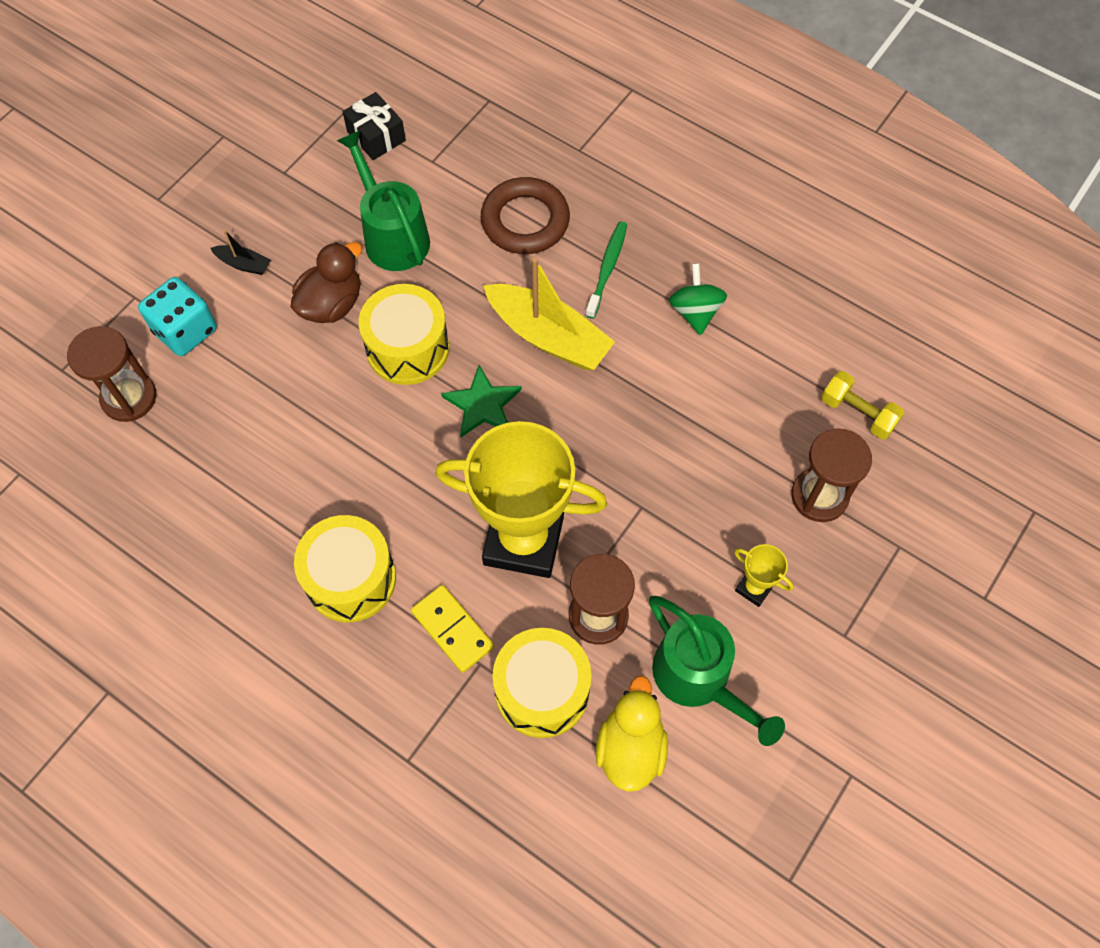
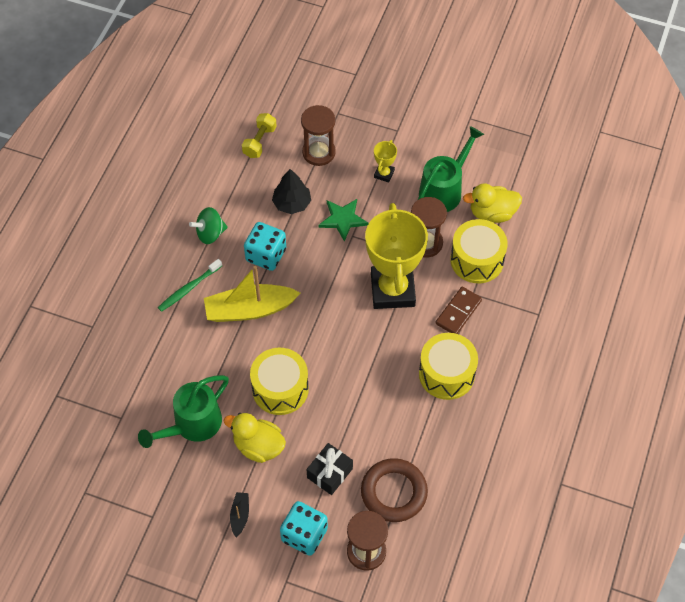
camera: 105 degrees left, 5 degrees down
brown duck [291,242,362,323] -> yellow duck [223,413,286,463]
black gift [342,92,406,160] -> black gift moved to [307,443,353,495]
yellow domino [411,585,494,673] -> brown domino [436,287,482,334]
green star [441,365,522,437] -> green star moved to [318,199,368,242]
brown ring [481,177,570,254] -> brown ring moved to [361,458,428,522]
yellow boat [483,257,615,370] -> yellow boat turned 120 degrees counterclockwise [204,266,300,322]
green toothbrush [585,221,627,319] -> green toothbrush turned 45 degrees counterclockwise [158,259,222,312]
none -> turquoise dice [244,222,286,271]
none -> black tree [272,169,311,214]

